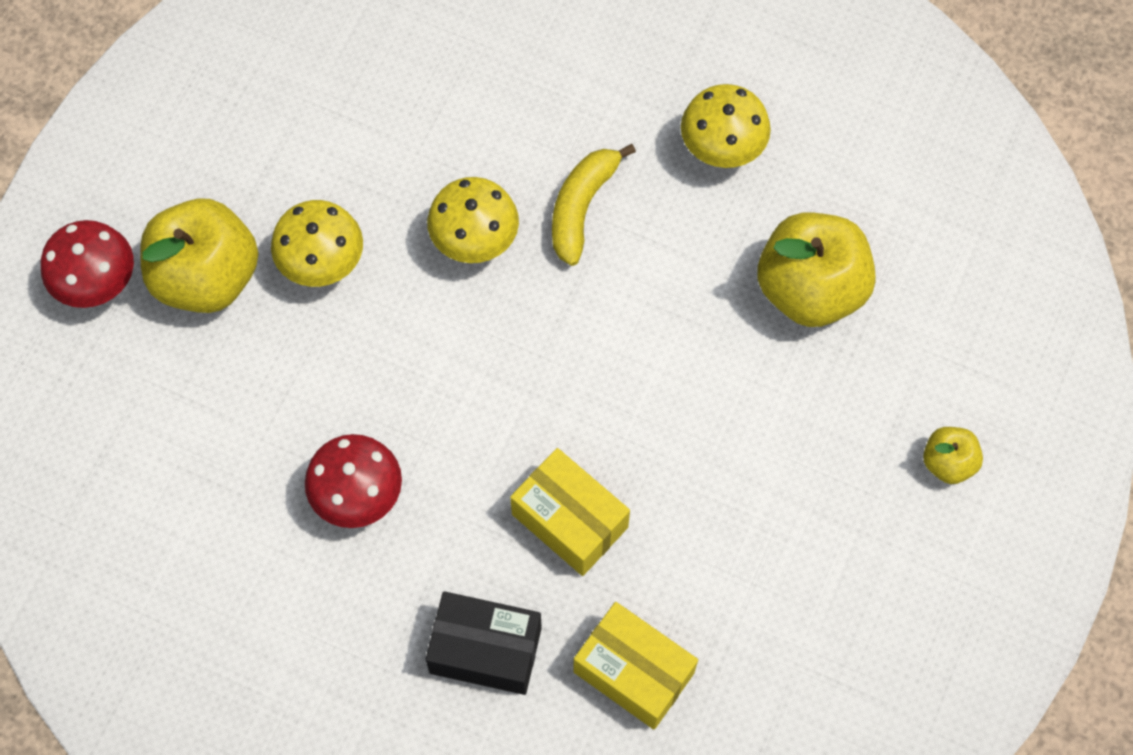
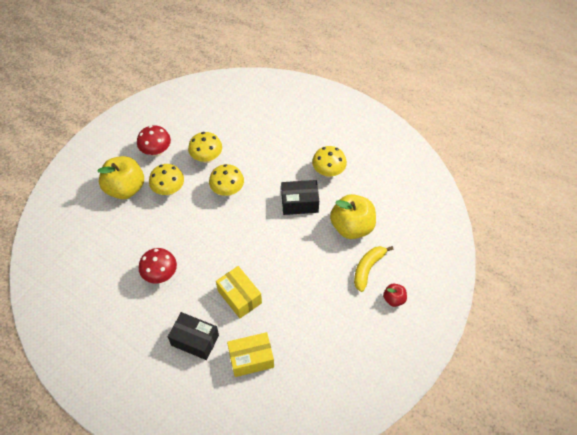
camera: 10 degrees right, 10 degrees down
red mushroom [41,220,134,308] -> red mushroom moved to [137,125,171,157]
yellow banana [552,144,636,266] -> yellow banana moved to [354,246,393,292]
yellow box [573,602,698,729] -> yellow box turned 60 degrees counterclockwise [227,332,274,377]
yellow apple [923,427,983,484] -> red apple [383,284,407,307]
none -> yellow mushroom [188,132,222,163]
none -> black box [281,180,319,215]

